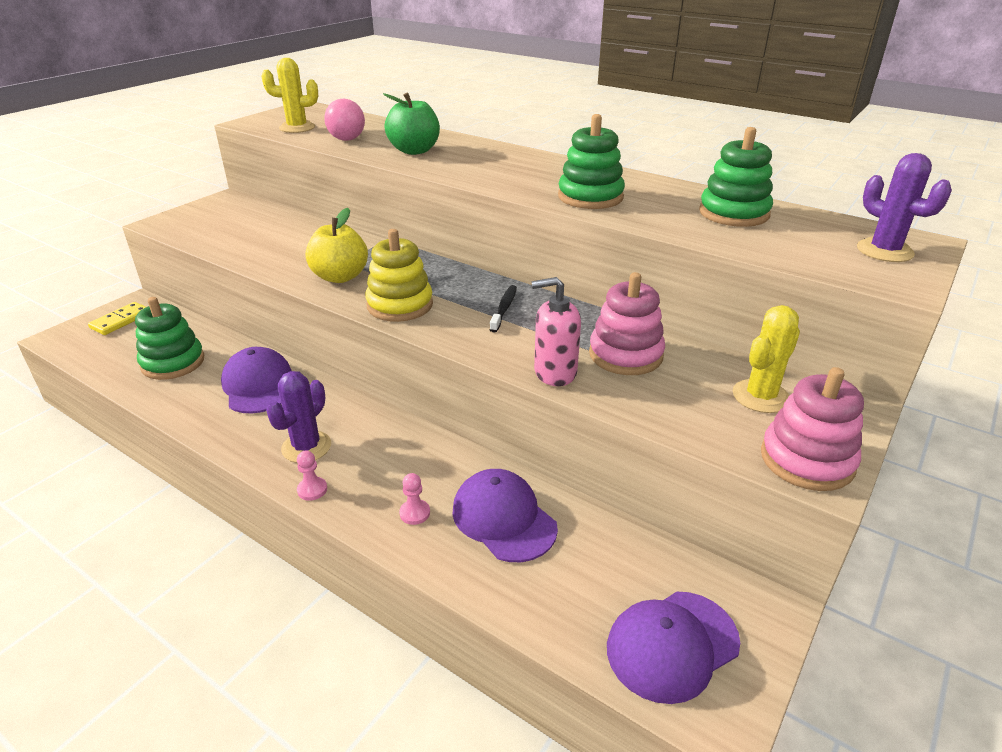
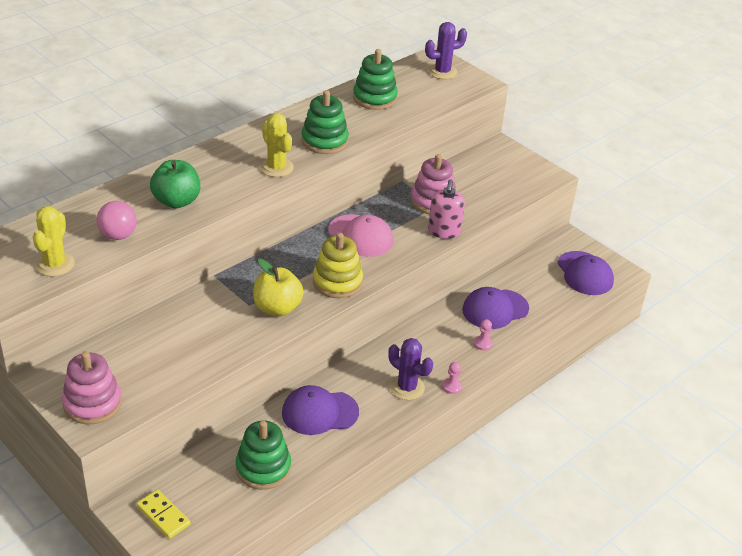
camera: 80 degrees left, 5 degrees up
black toothbrush [490,285,517,332] -> pink cap [328,214,394,257]
yellow cactus [733,305,800,413] -> yellow cactus moved to [260,113,294,177]
pink stacking toy [761,367,864,491] -> pink stacking toy moved to [62,351,122,424]

